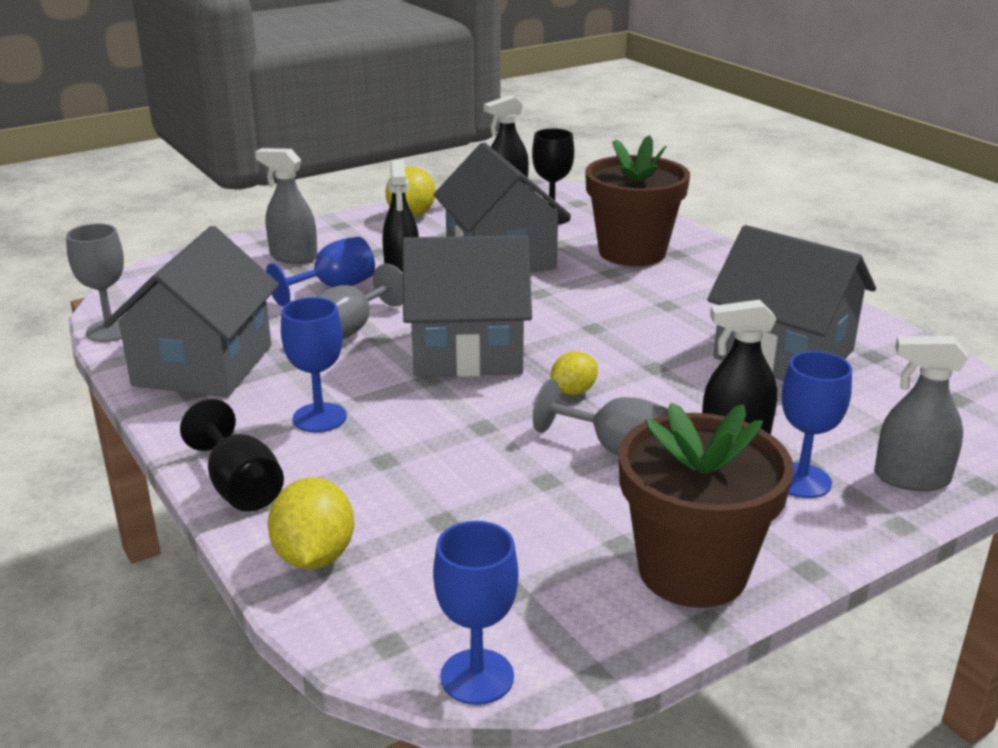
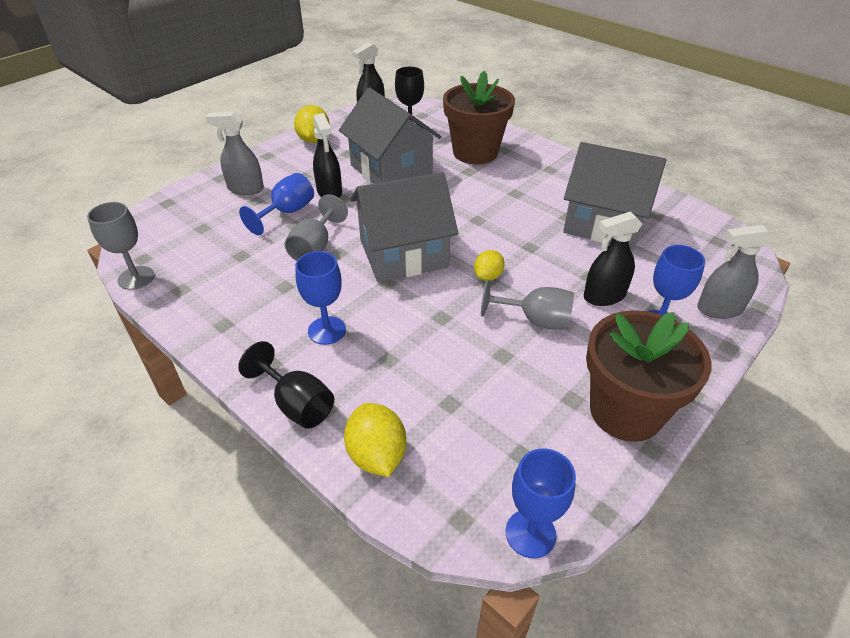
camera: 15 degrees left, 15 degrees up
grey house [103,226,279,397] -> none

